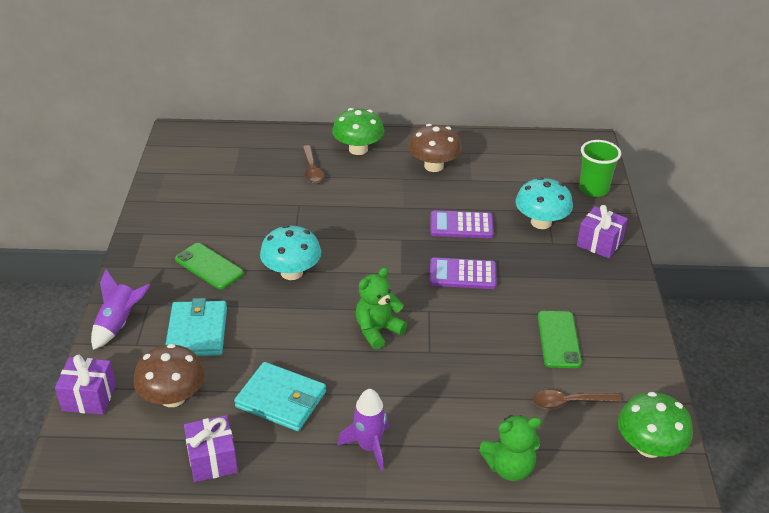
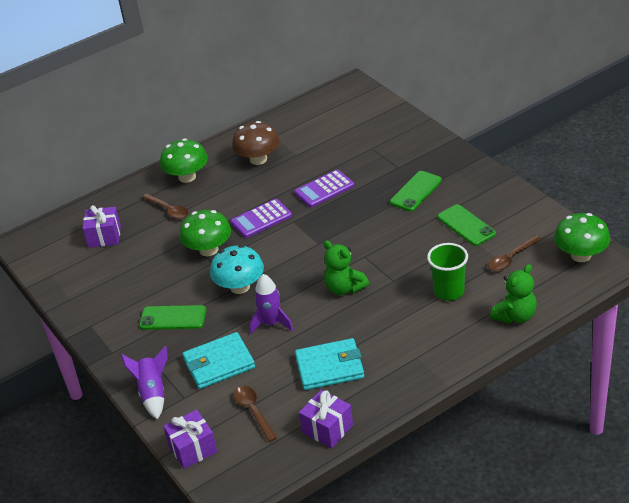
camera: 30 degrees left, 0 degrees up
brown mushroom [133,344,205,407] -> brown spoon [234,386,277,442]
turquoise wallet [166,298,227,356] -> turquoise wallet turned 75 degrees counterclockwise [182,332,255,389]
purple rocket [338,389,389,472] -> purple rocket moved to [250,274,293,334]
green teddy bear [355,267,407,350] -> green teddy bear turned 60 degrees counterclockwise [324,241,369,295]
purple calculator [429,257,497,289] -> purple calculator moved to [230,199,292,238]
turquoise mushroom [516,177,573,229] -> none
purple gift [577,205,628,258] -> purple gift moved to [82,205,121,248]
green cup [579,140,621,197] -> green cup moved to [427,243,468,301]
none -> green mushroom [180,210,231,256]
none -> green phone [390,171,442,211]

